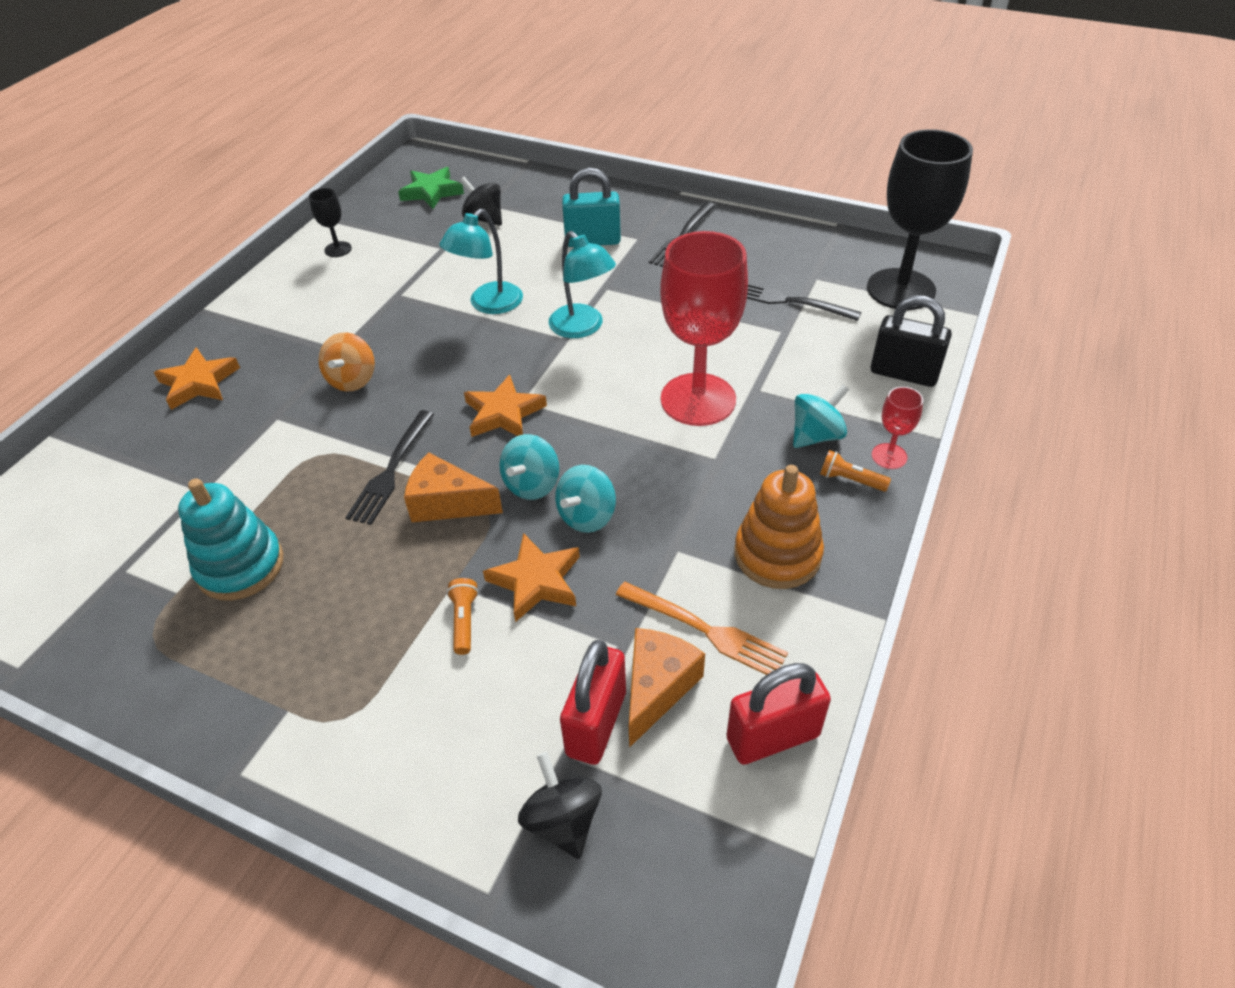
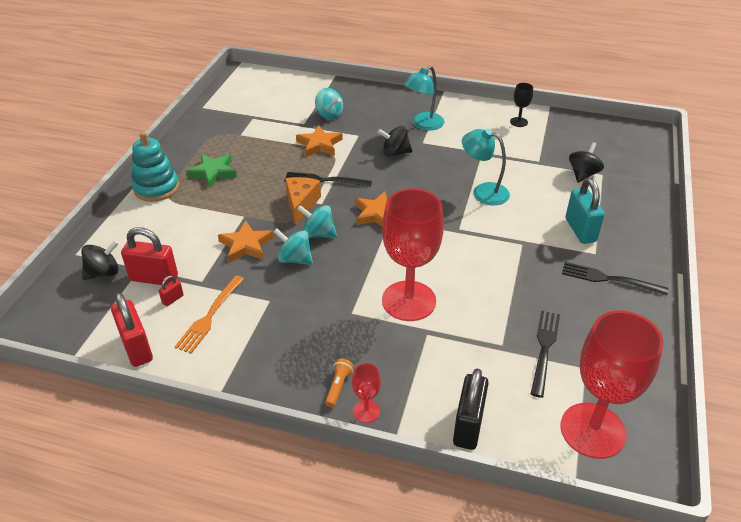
camera: 80 degrees right, 5 degrees down
orange star [154,347,240,410] -> orange star moved to [296,125,343,157]
turquoise stacking toy [178,479,283,601] -> turquoise stacking toy moved to [132,132,179,202]
orange spinning top [319,332,375,391] -> black spinning top [377,126,413,157]
green star [398,167,464,209] -> green star moved to [186,154,237,188]
orange flashlight [447,578,479,655] -> none
turquoise lamp [549,231,616,338] -> turquoise lamp moved to [403,66,444,131]
orange cheese [629,628,705,748] -> red padlock [159,276,184,306]
orange stacking toy [735,465,824,589] -> none
turquoise spinning top [793,385,849,448] -> turquoise spinning top moved to [315,88,343,120]
black goblet [867,129,973,310] -> red goblet [560,311,664,459]

